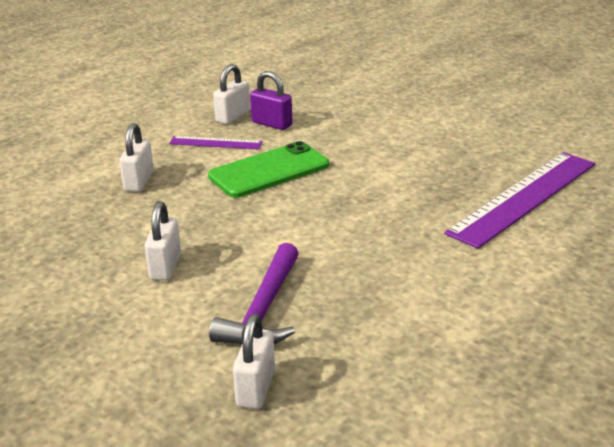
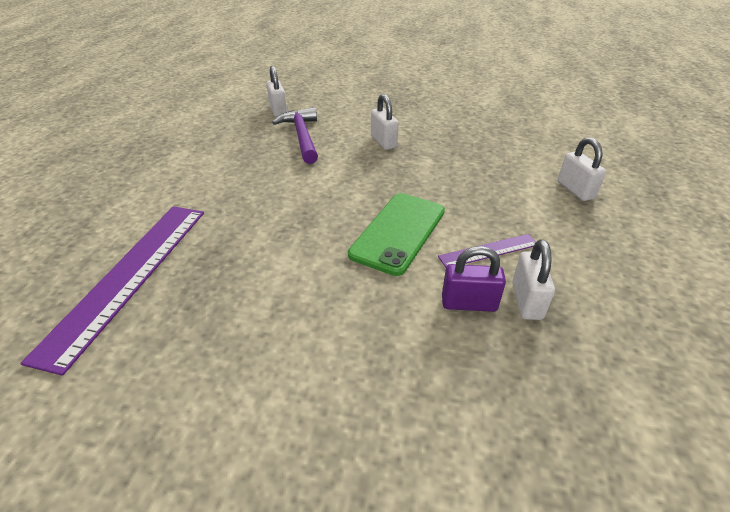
camera: 150 degrees right, 10 degrees up
white padlock [119,123,154,192] -> white padlock moved to [558,137,606,201]

